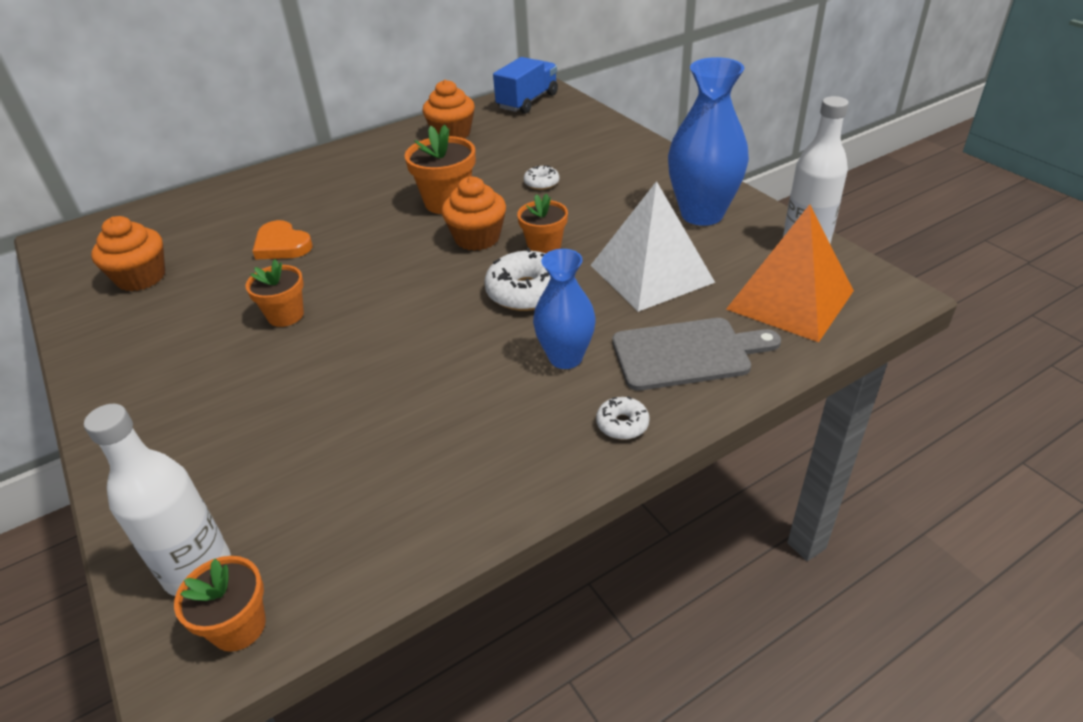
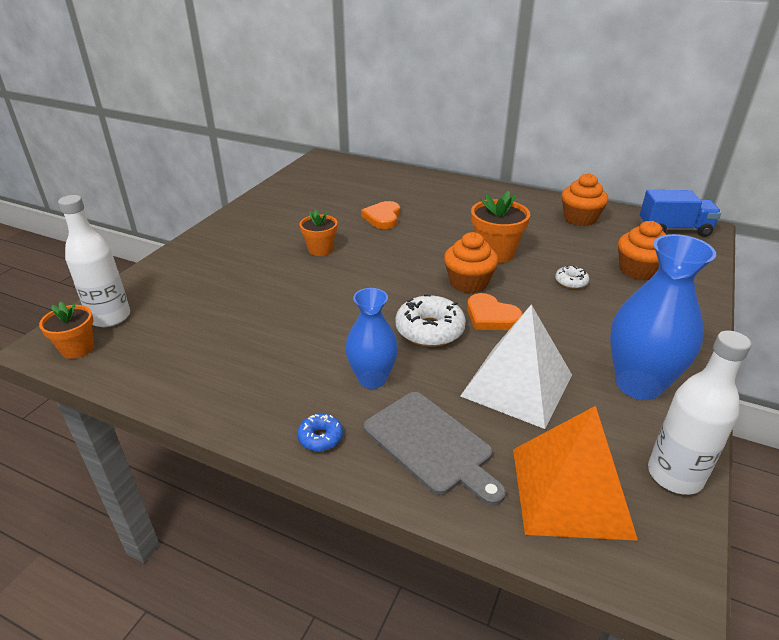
camera: 55 degrees right, 5 degrees down
orange cupcake [91,216,165,291] -> orange cupcake moved to [618,221,666,280]
orange flower pot [517,193,568,253] -> orange heart [467,293,523,330]
white donut [596,396,650,440] -> blue donut [297,414,343,451]

